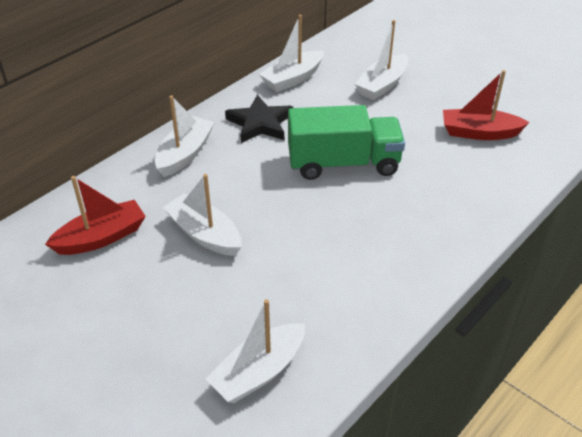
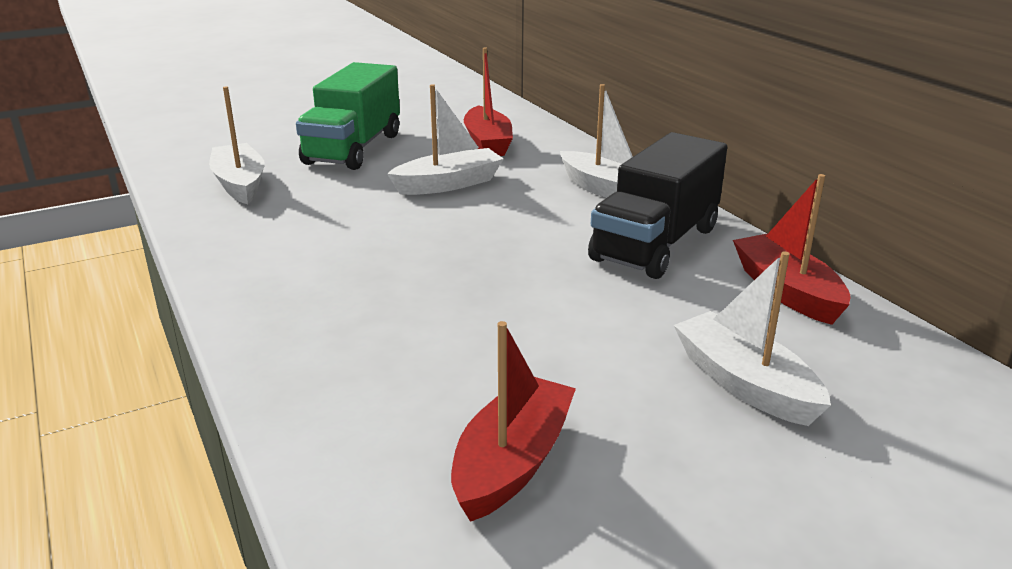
camera: 110 degrees right, 15 degrees down
black star [225,95,293,143] -> black truck [588,132,727,279]
white boat [259,15,324,92] -> red boat [733,174,850,325]
green truck [288,105,405,180] -> green truck moved to [296,62,400,170]

